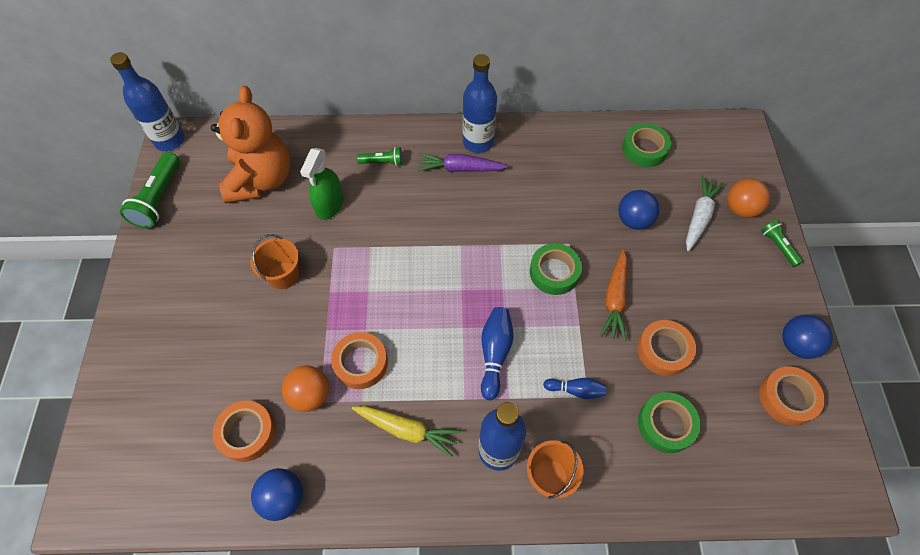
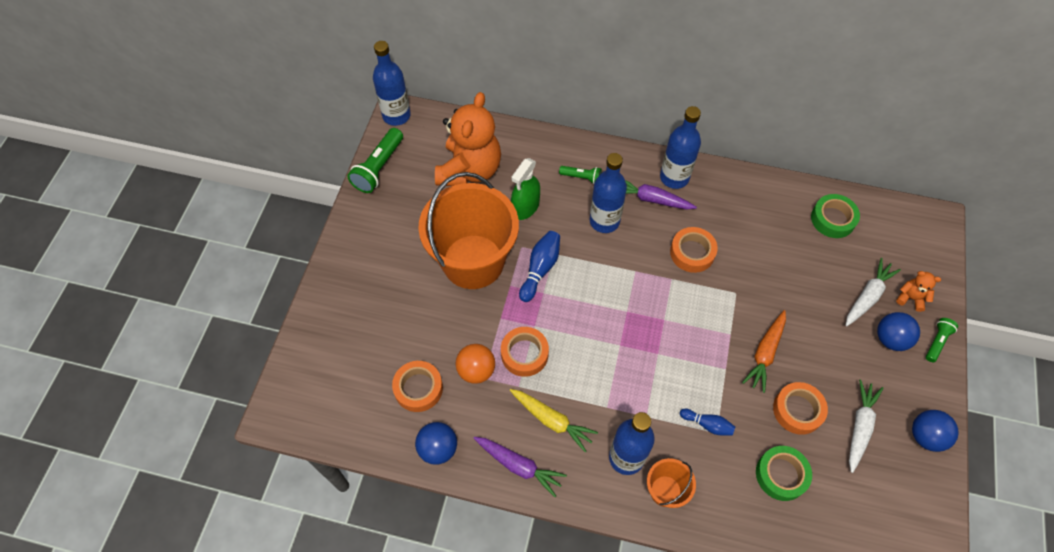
camera: 15 degrees right, 0 degrees up
orange bucket [250,234,299,289] -> orange bucket [418,172,519,289], size x2.27
blue bowling pin [481,307,514,400] -> blue bowling pin moved to [519,231,560,302]
green tape [530,243,582,295] -> none
blue ball [618,190,660,230] -> blue ball moved to [877,312,920,351]
orange ball [727,178,770,218] -> orange teddy bear [896,271,941,312]
orange tape [759,366,825,426] -> orange tape moved to [670,227,718,273]
green flashlight [761,220,803,267] -> green flashlight turned 45 degrees clockwise [926,318,958,362]
none -> purple carrot [474,437,567,497]
none -> blue bottle [590,153,627,233]
none -> white carrot [849,380,883,473]

